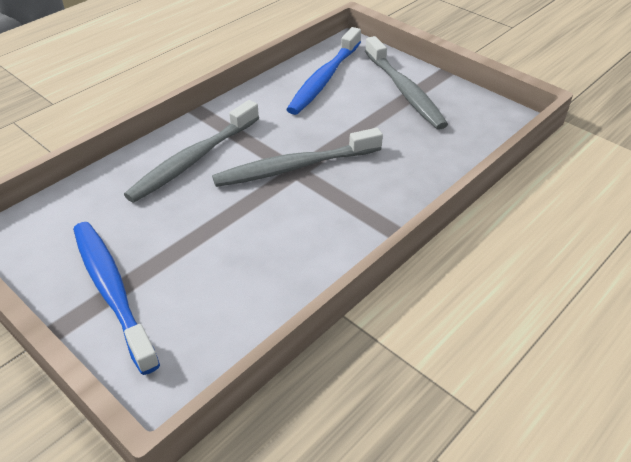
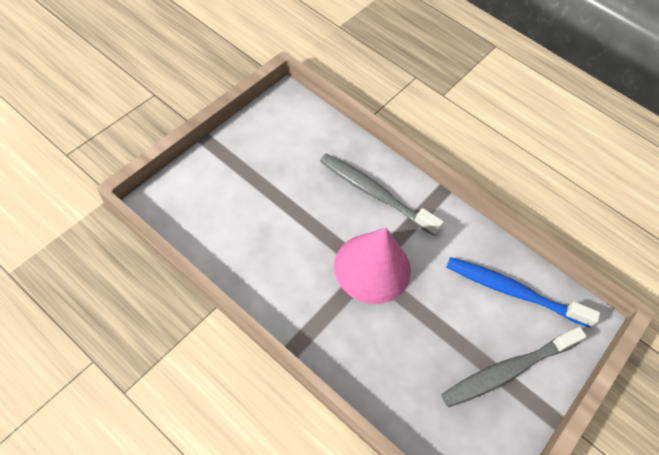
camera: 80 degrees right, 15 degrees up
blue toothbrush [73,222,160,375] -> none
grey toothbrush [212,128,383,187] -> pink cone [334,228,411,304]

